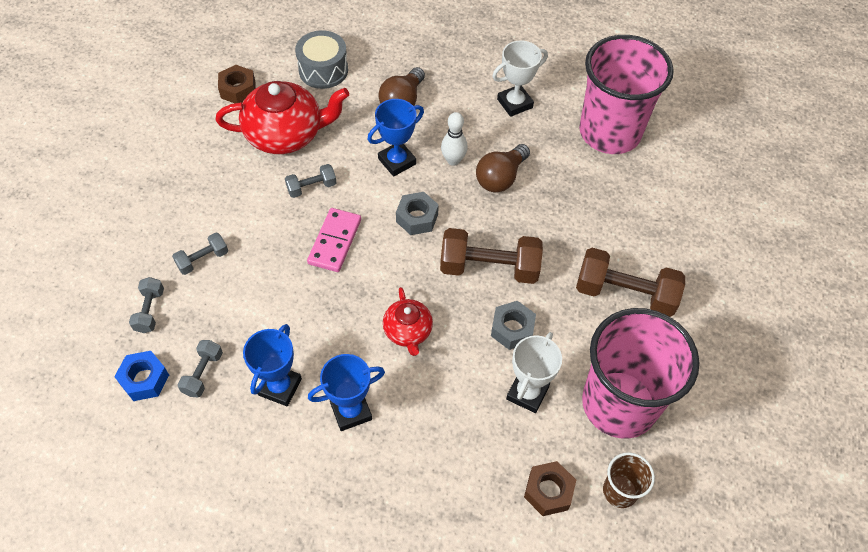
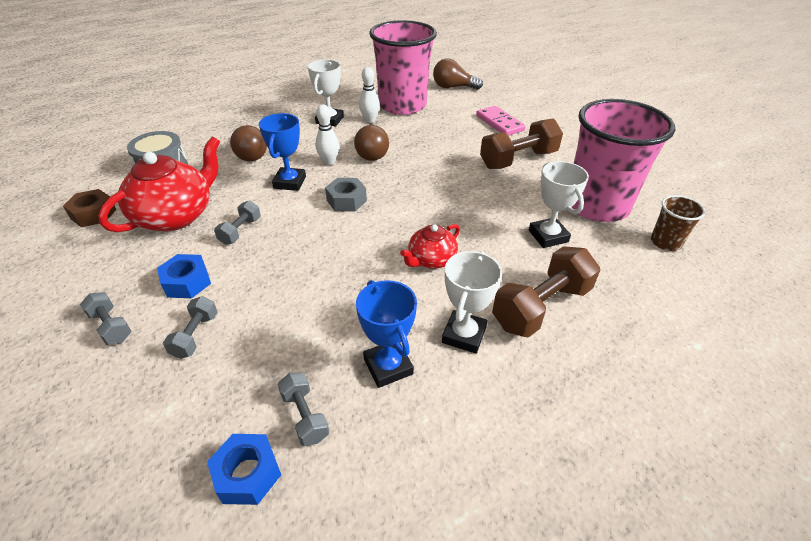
camera: 45 degrees left, 15 degrees down
grey dumbbell [129,277,164,333] -> grey dumbbell moved to [80,292,131,345]
pink domino [307,208,361,272] -> pink domino moved to [476,106,526,135]
blue trophy [308,354,385,431] -> white trophy [442,251,502,354]
red teapot [383,287,433,356] -> red teapot turned 105 degrees clockwise [400,224,460,269]
brown dumbbell [440,228,543,284] -> brown dumbbell moved to [492,246,600,337]
grey nut [491,301,536,350] -> none
brown nut [524,461,576,516] -> none
none -> blue nut [157,254,211,298]
none -> white bowling pin [359,67,380,123]
none -> brown light bulb [433,58,483,90]

